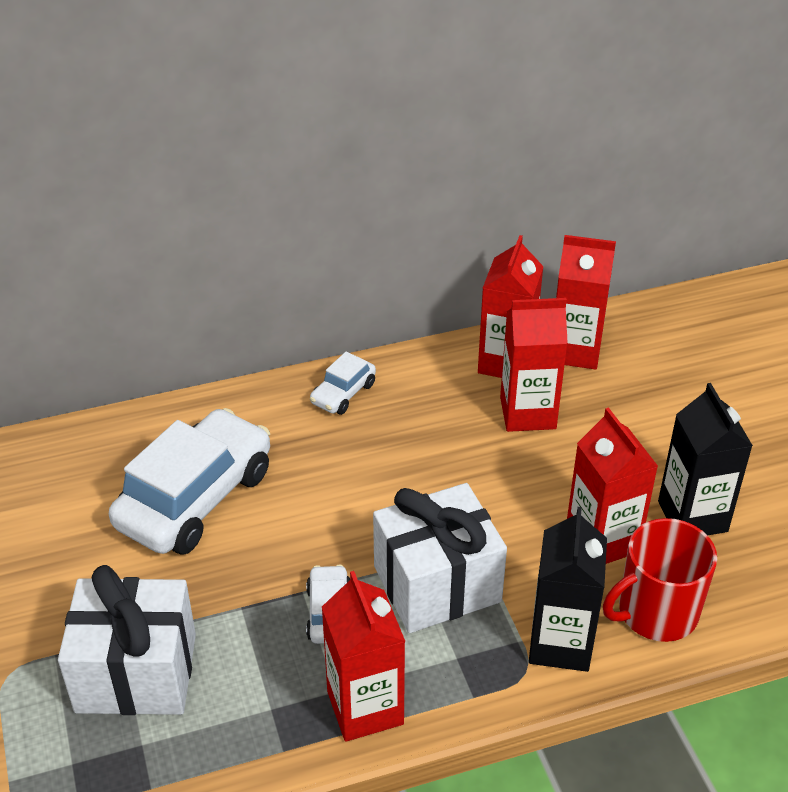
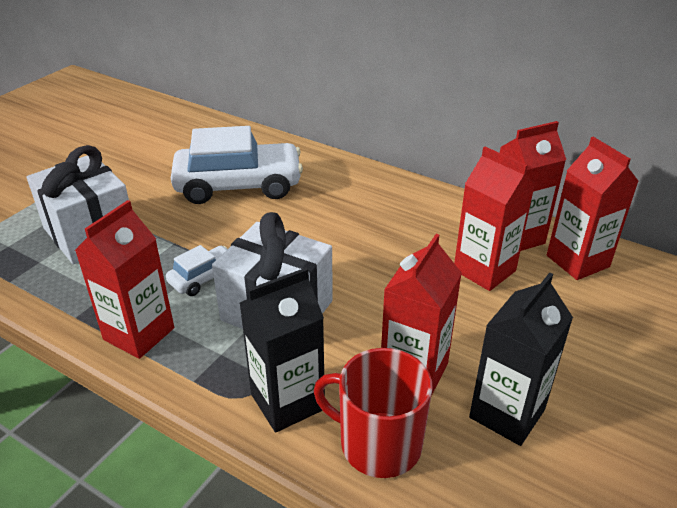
camera: 50 degrees right, 5 degrees down
white car [310,352,376,415] -> none

